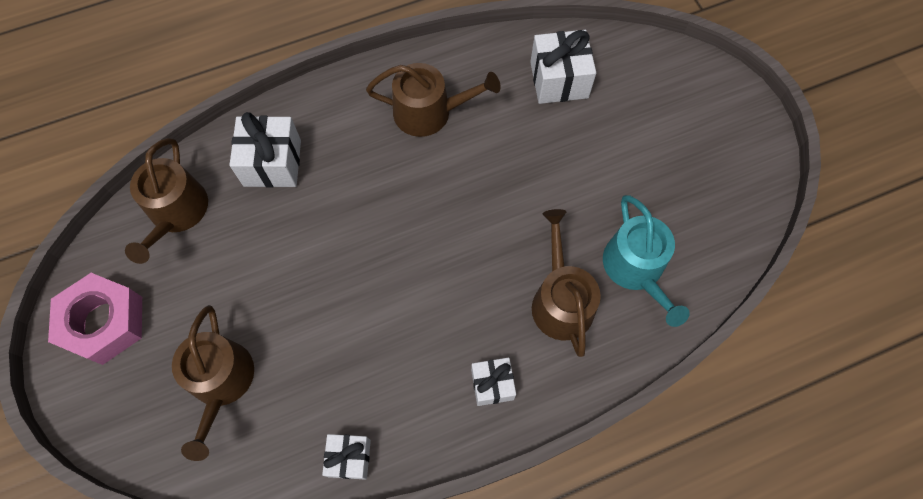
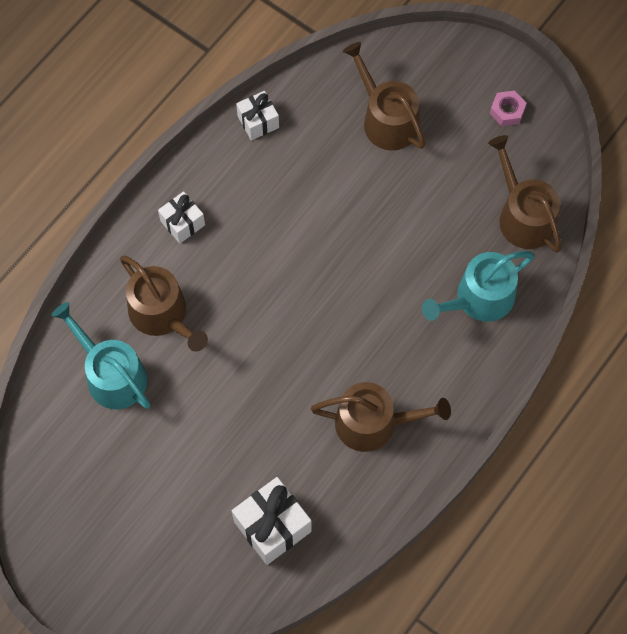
camera: 150 degrees right, 0 degrees up
pink nut [48,273,142,365] -> pink nut [490,91,526,126], size x0.48
white gift [230,112,301,188] -> turquoise watering can [422,251,535,322]
brown watering can [366,63,501,137] -> brown watering can turned 150 degrees counterclockwise [311,382,451,452]

